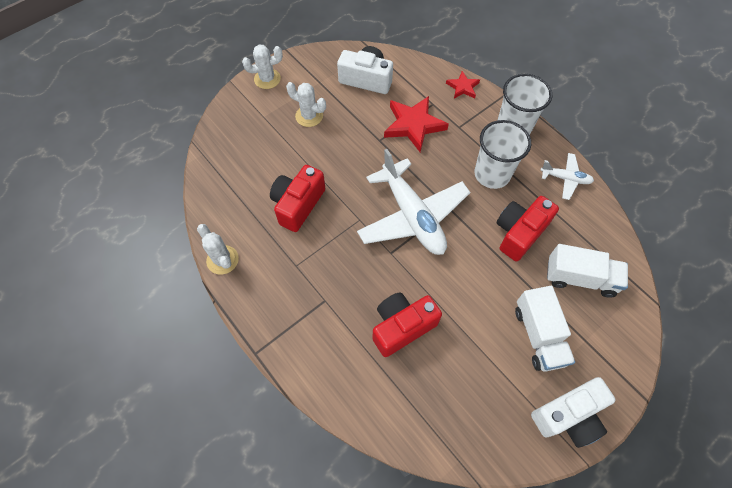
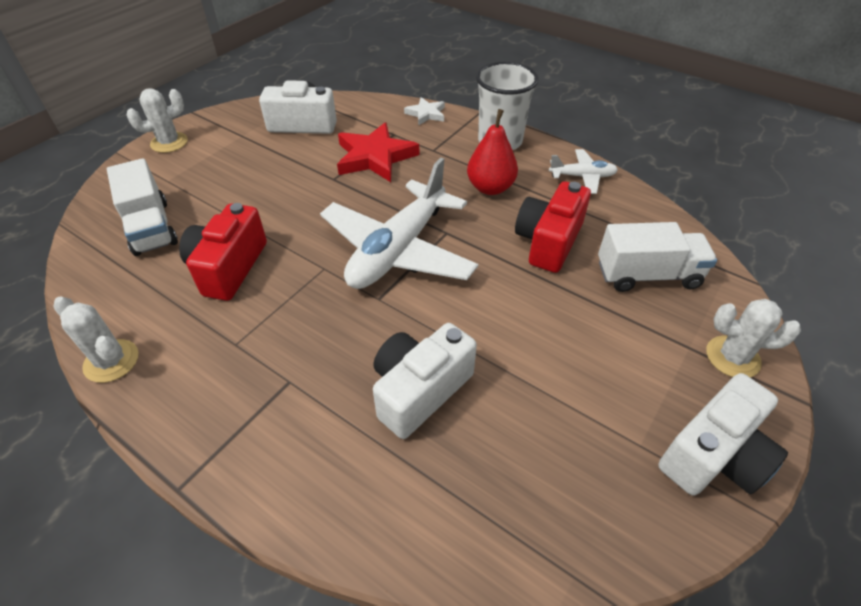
camera: 15 degrees left, 15 degrees down
white cactus [286,82,326,127] -> white cactus moved to [706,299,801,377]
white plane [357,149,471,255] -> white plane turned 75 degrees clockwise [320,158,478,289]
red camera [372,292,442,357] -> white camera [373,323,477,439]
red star [446,71,480,98] -> white star [404,97,445,126]
white cup [474,120,531,189] -> red pear [467,109,518,195]
white truck [515,286,575,372] -> white truck moved to [107,158,178,256]

